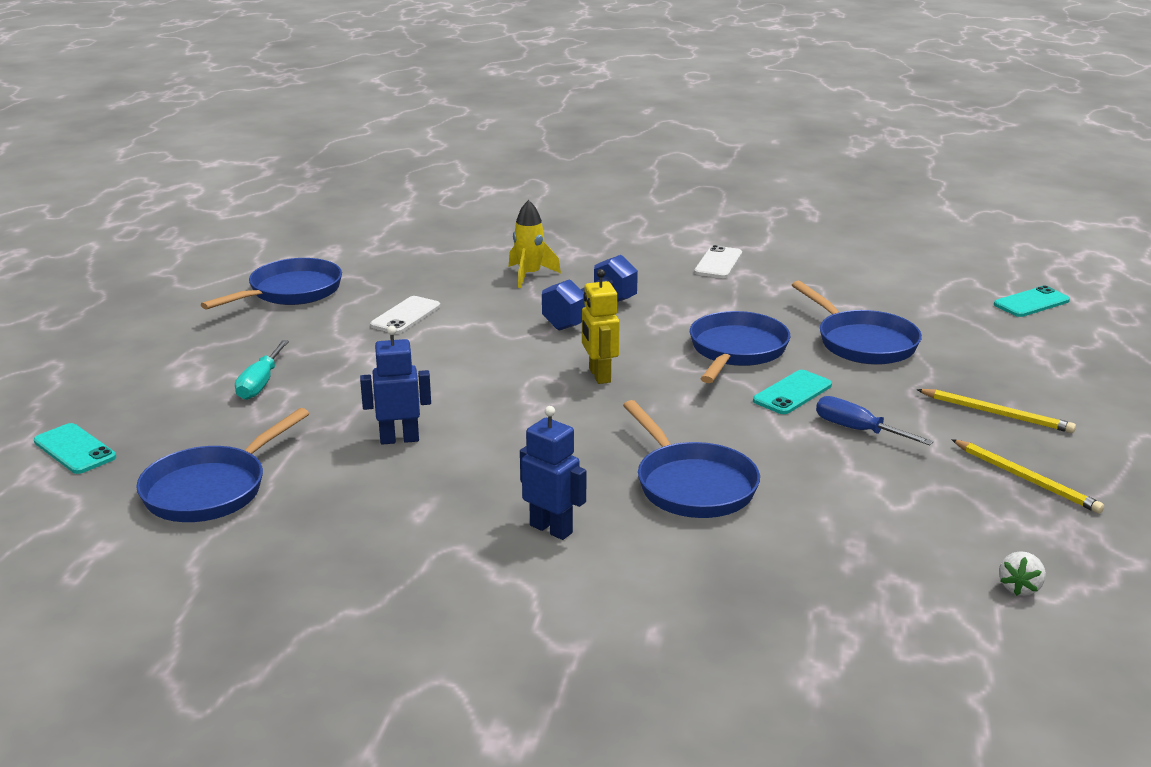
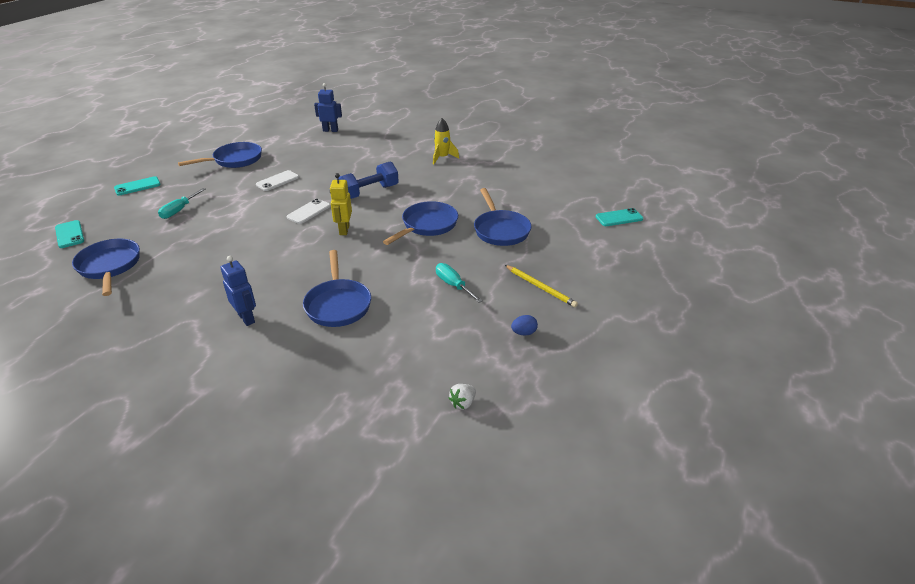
camera: 15 degrees right, 10 degrees up
blue pan [136,408,309,522] -> blue pan turned 105 degrees clockwise [72,239,140,296]
blue robot [360,326,431,445] -> blue robot moved to [314,83,342,132]
yellow rocket [509,200,561,288] -> yellow rocket moved to [433,118,459,164]
white phone [694,245,742,278] -> white phone moved to [287,199,331,224]
turquoise phone [753,370,832,414] -> turquoise phone moved to [114,176,161,196]
blue screwdriver [816,396,934,445] -> turquoise screwdriver [436,263,483,303]
yellow pencil [951,439,1104,513] -> blue egg [511,315,538,335]

